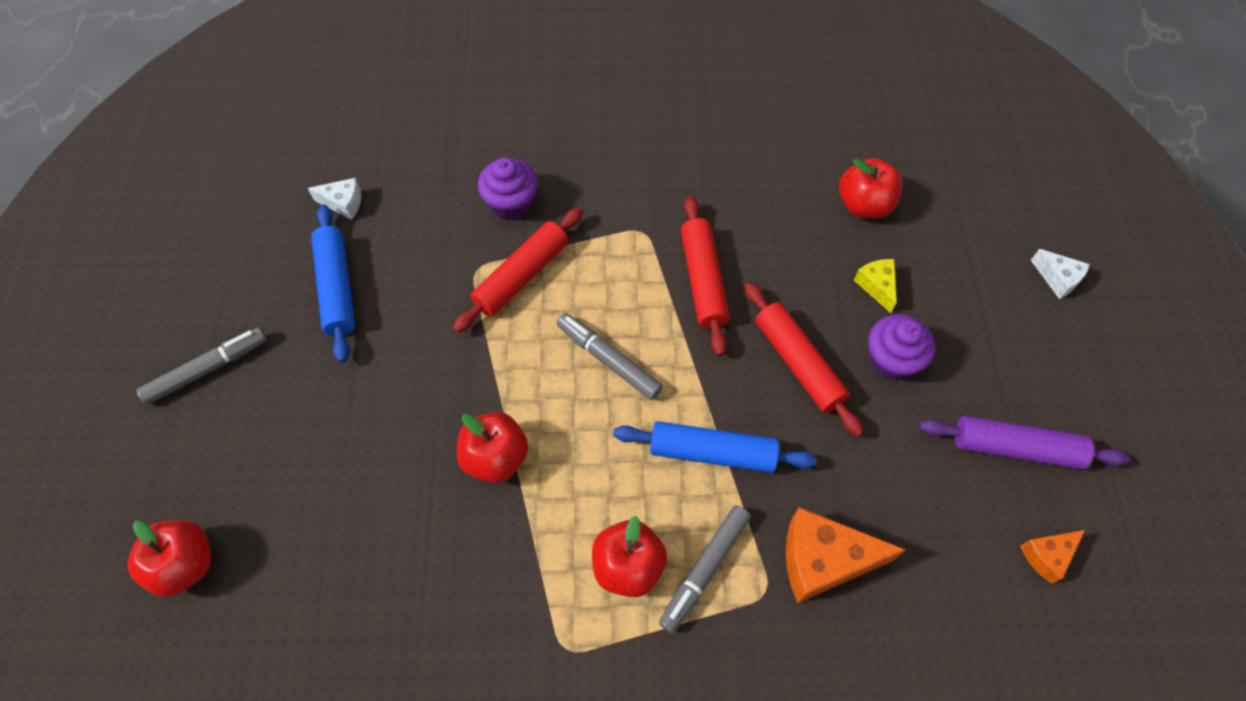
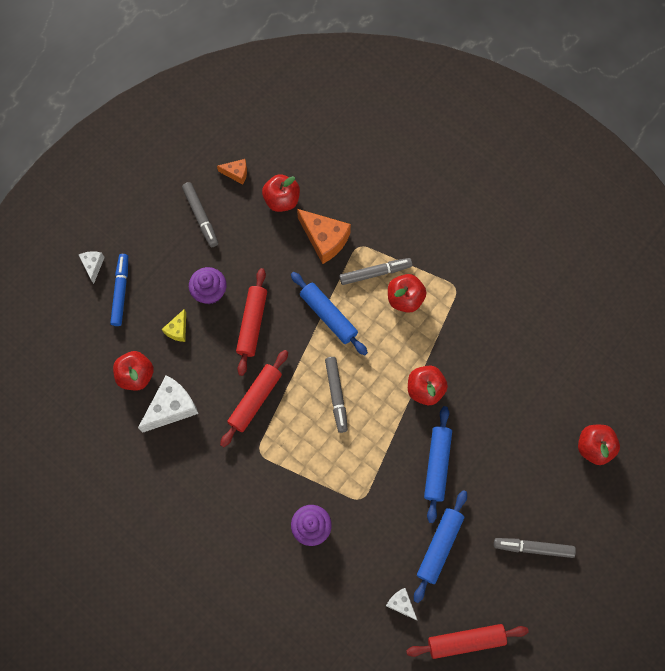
camera: 140 degrees left, 10 degrees up
red rolling pin [453,208,583,333] -> red rolling pin moved to [406,624,529,659]
purple rolling pin [919,416,1129,470] -> grey marker [182,182,218,247]
none -> blue marker [110,254,128,326]
none -> white cheese [138,375,199,433]
none -> red apple [262,174,300,212]
none -> blue rolling pin [424,406,452,523]

